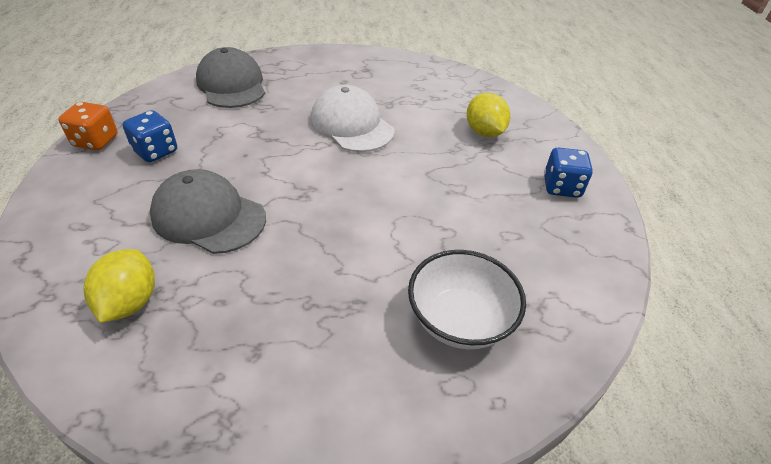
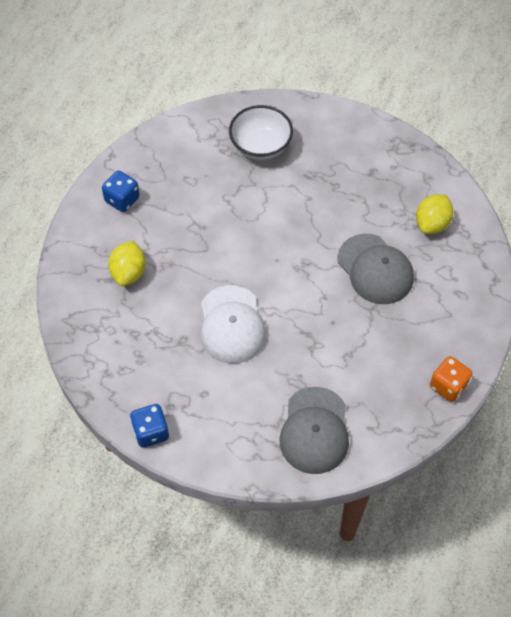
camera: 150 degrees left, 15 degrees up
blue dice [122,110,177,162] -> blue dice moved to [130,404,169,448]

